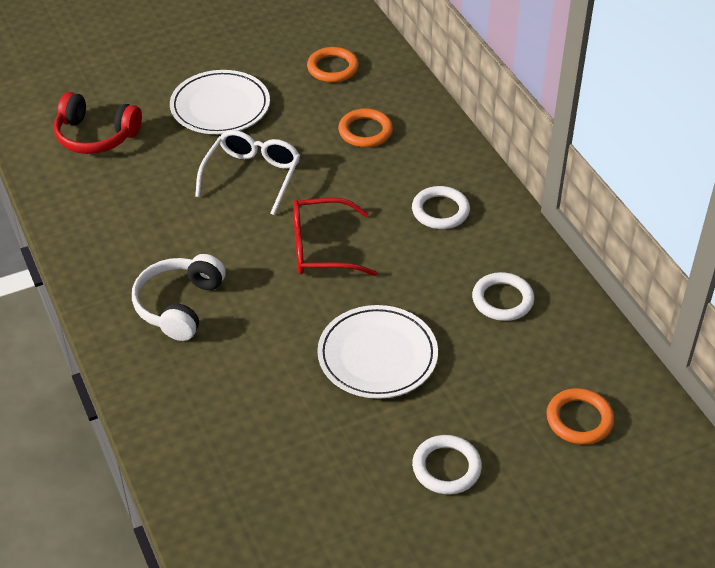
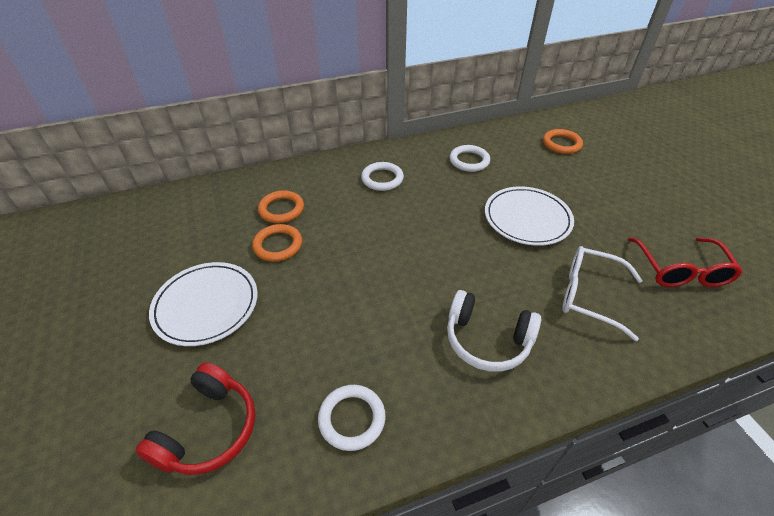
camera: 85 degrees left, 0 degrees up
white glasses [195,130,300,215] -> white glasses moved to [562,246,642,341]
red glasses [293,198,377,276] -> red glasses moved to [628,237,743,287]
orange ring [307,47,359,82] -> orange ring moved to [252,224,302,262]
white ring [412,435,482,495] -> white ring moved to [318,385,386,451]

